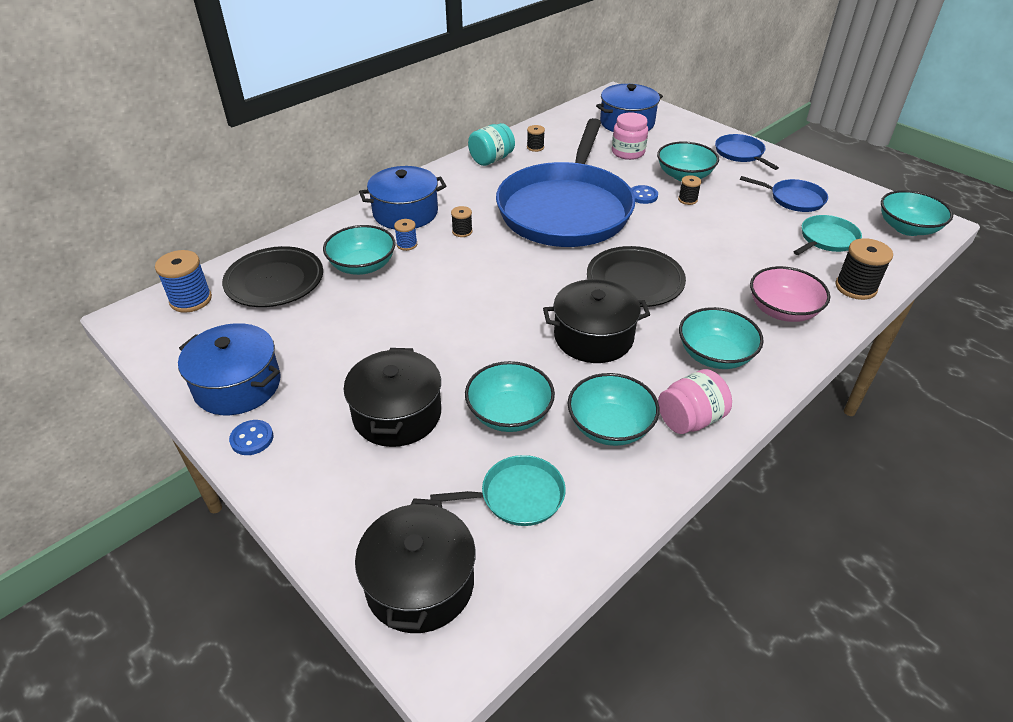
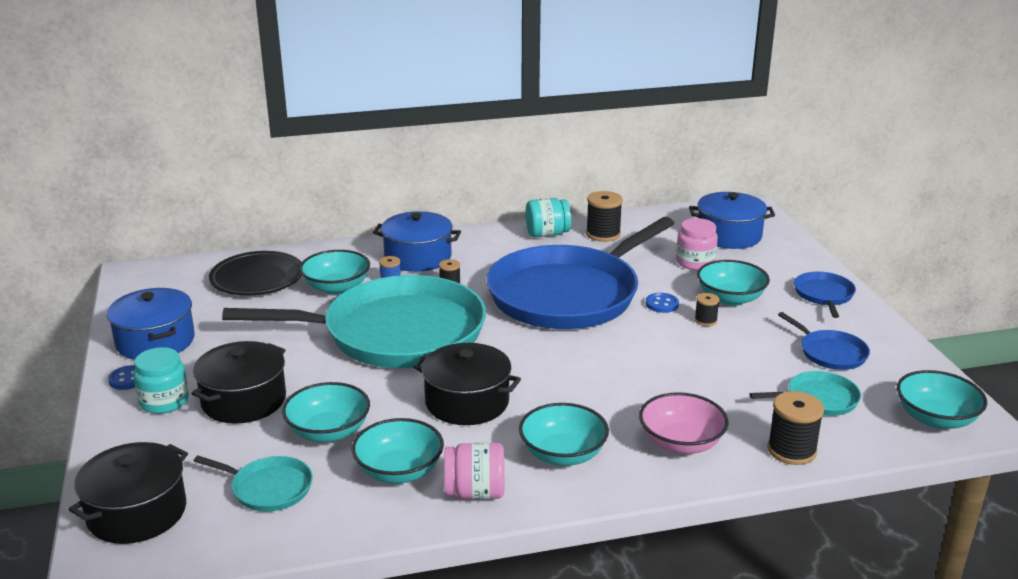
camera: 30 degrees right, 15 degrees down
blue spool [155,250,212,313] -> none
black spool [527,125,545,152] -> black spool [586,191,623,242], size x1.78
black plate [587,246,686,307] -> none
none -> turquoise jar [133,347,189,414]
none -> turquoise pan [222,275,486,368]

